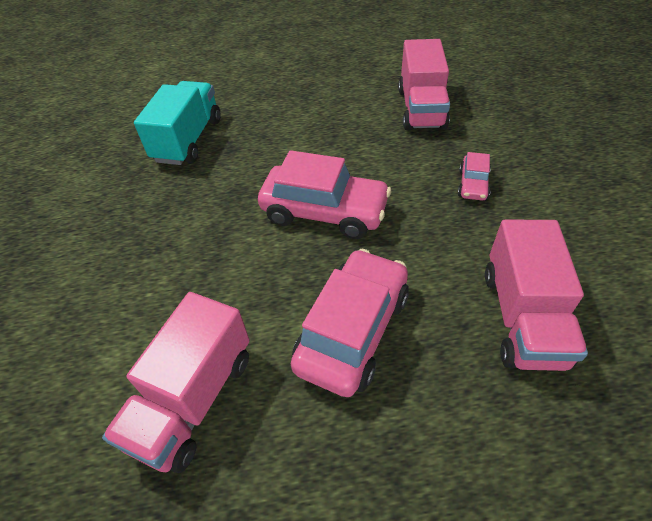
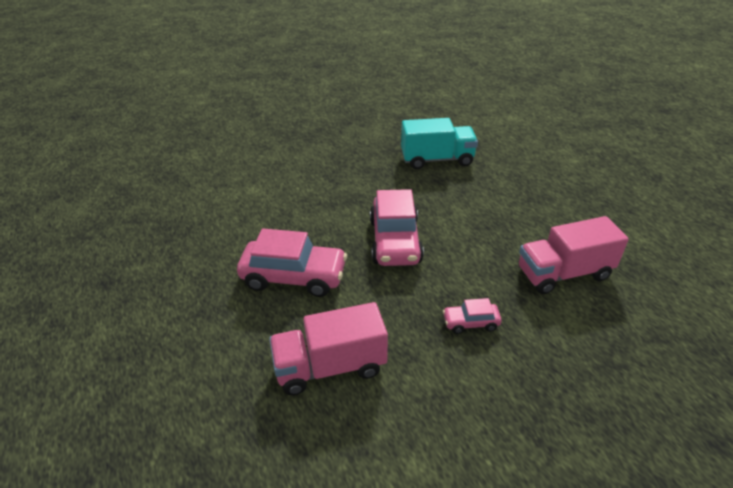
camera: 70 degrees right, 10 degrees down
pink truck [102,292,250,473] -> none

